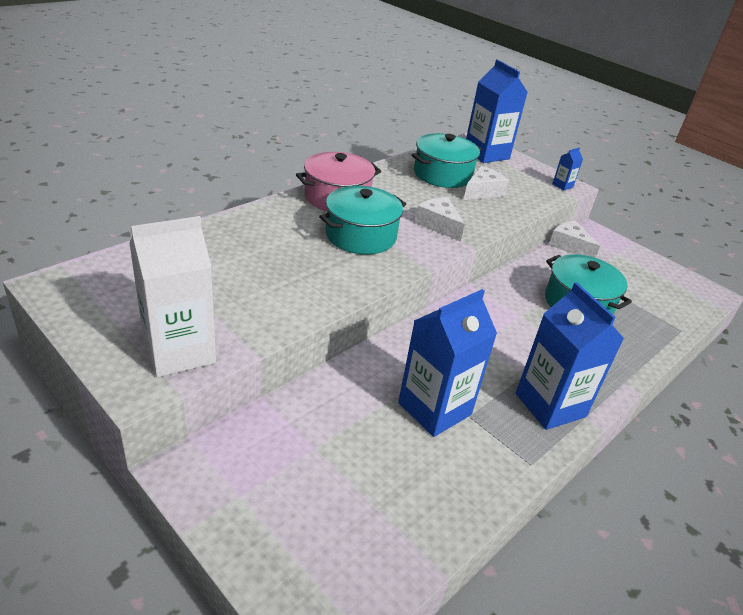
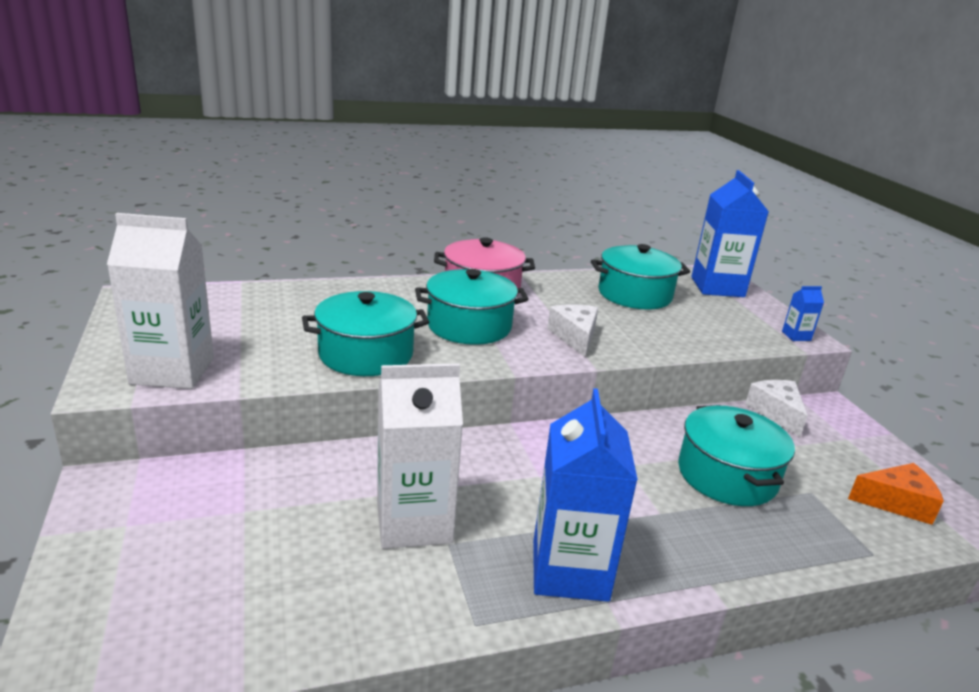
camera: 30 degrees right, 10 degrees down
blue carton [398,289,497,437] -> white carton [377,363,463,549]
white cheese [464,166,509,200] -> none
none -> turquoise pot [302,291,429,376]
none -> orange cheese [848,463,944,525]

